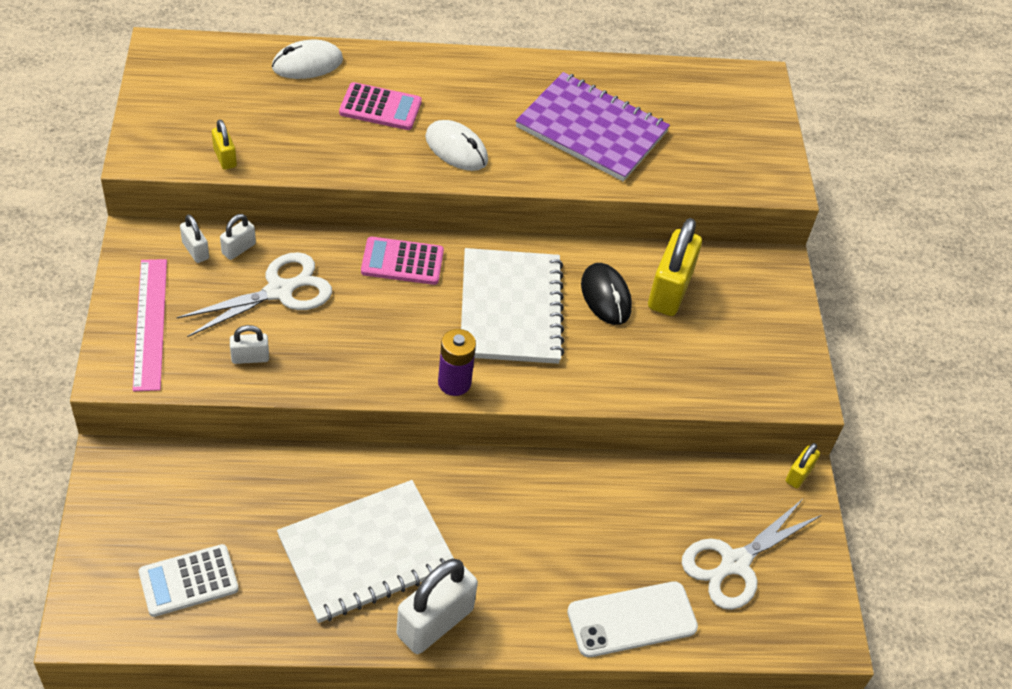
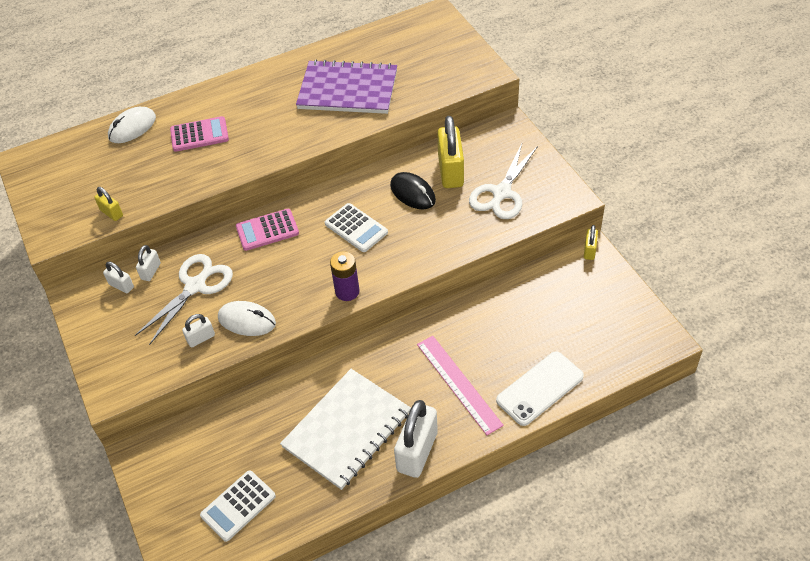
camera: 15 degrees left, 0 degrees up
pink ruler [133,259,167,391] -> pink ruler moved to [417,336,504,435]
white mouse [425,120,488,171] -> white mouse moved to [218,301,276,336]
white notebook [461,248,565,364] -> white calculator [325,203,388,252]
white scissors [682,499,822,610] -> white scissors moved to [469,144,538,219]

